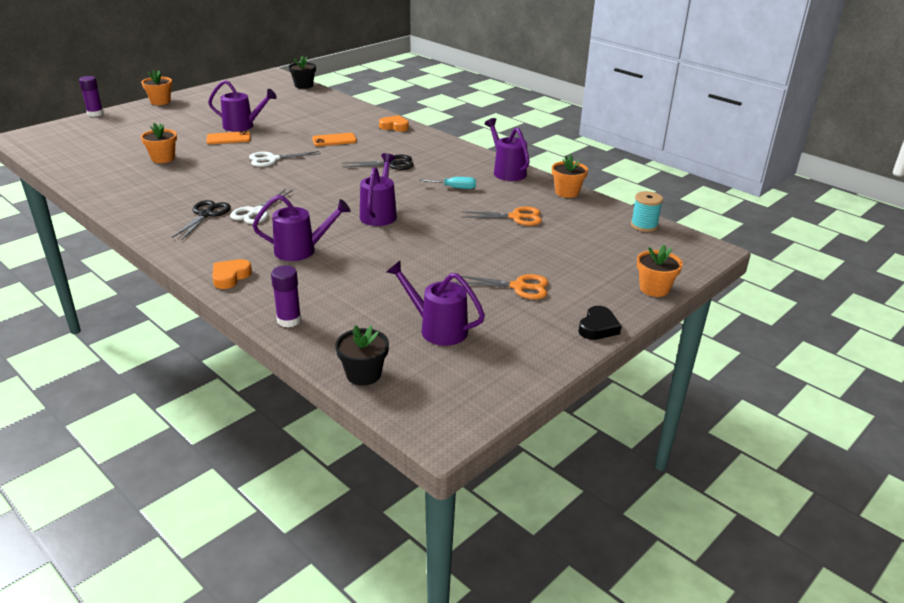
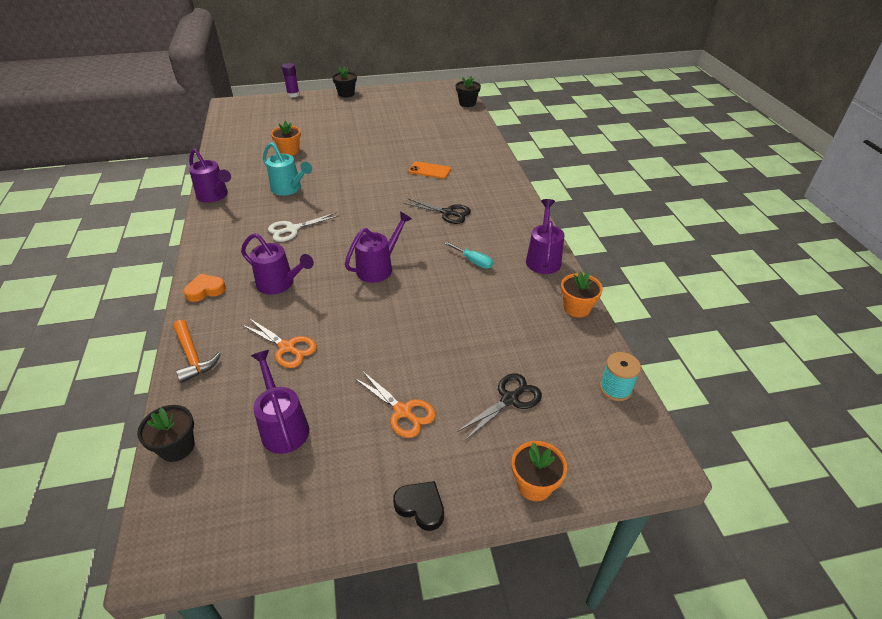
camera: 35 degrees right, 10 degrees up
orange flower pot [141,70,172,105] -> black flower pot [332,67,357,98]
black scissors [172,200,231,240] -> black scissors moved to [457,373,542,440]
orange phone [206,131,251,144] -> none
purple watering can [208,80,277,132] -> purple watering can moved to [189,148,231,203]
white scissors [249,151,321,167] -> none
purple glue stick [271,265,301,327] -> orange hammer [173,320,221,383]
orange heart [379,115,409,131] -> none
orange scissors [462,206,542,226] -> orange scissors moved to [242,318,317,368]
black heart [578,306,622,340] -> black heart turned 120 degrees counterclockwise [393,481,444,531]
none -> turquoise watering can [263,142,312,196]

